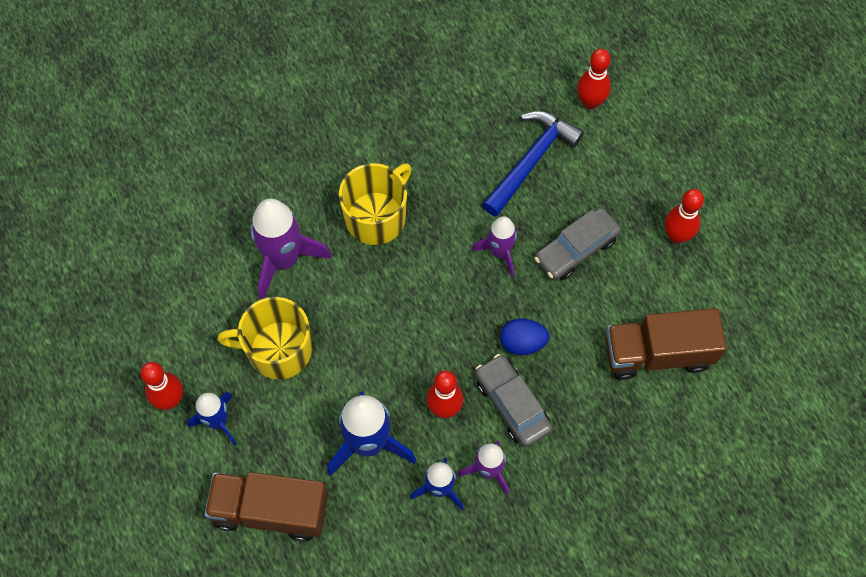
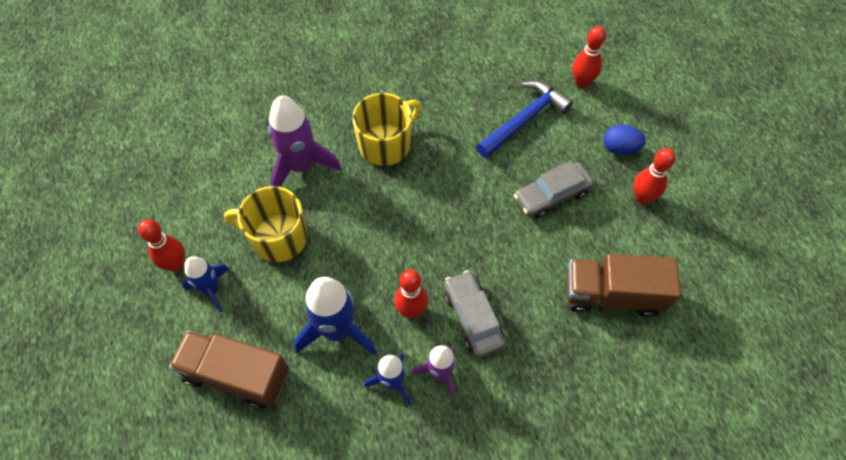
camera: 10 degrees right, 5 degrees down
purple rocket [471,216,517,277] -> none
blue egg [500,318,550,355] -> blue egg moved to [604,124,646,155]

